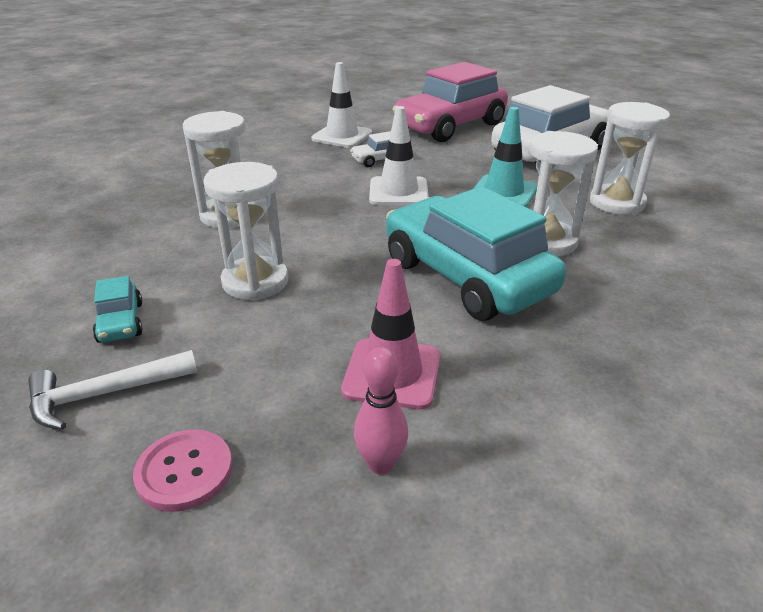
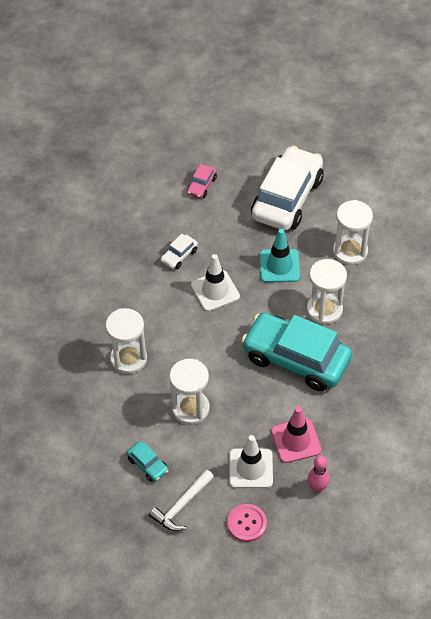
camera: 25 degrees left, 20 degrees up
white traffic cone [311,62,372,148] -> white traffic cone moved to [229,435,273,488]
pink car [392,62,508,142] -> pink car [187,164,217,198], size x0.41

